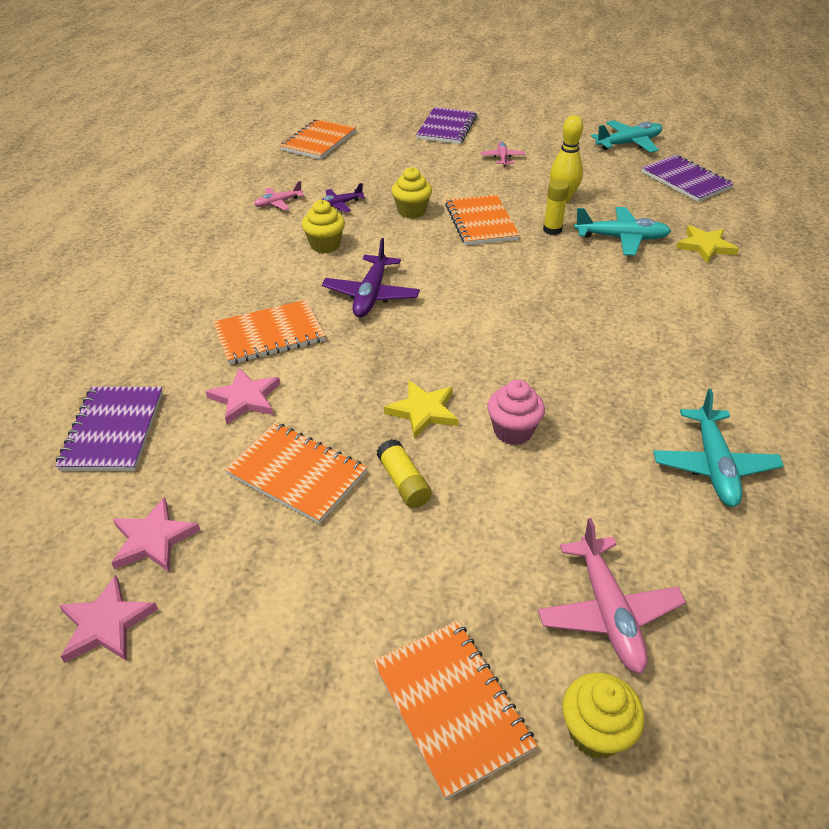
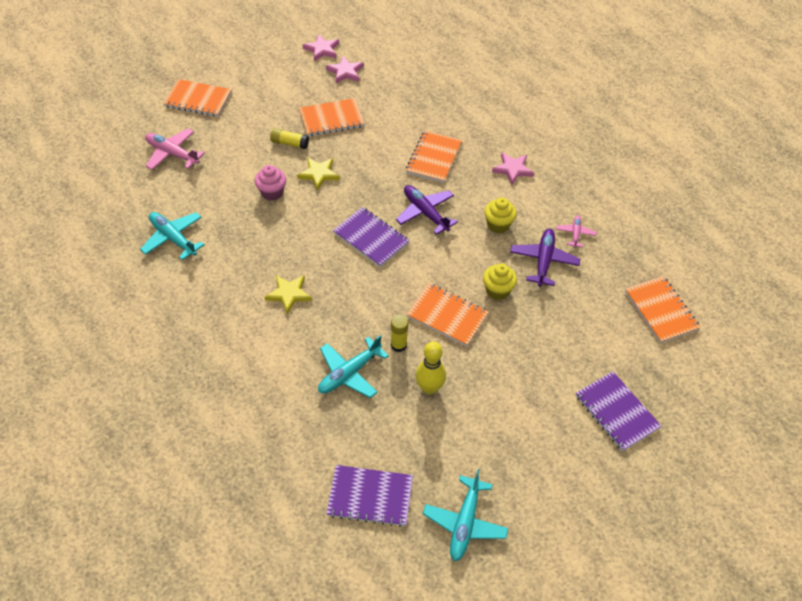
camera: 130 degrees right, 10 degrees up
purple notebook [55,387,163,471] -> purple notebook moved to [333,207,410,267]
pink star [206,368,280,424] -> pink star moved to [492,152,534,185]
purple plane [321,183,365,213] -> purple plane [510,229,580,287], size x1.71
pink plane [481,141,526,167] -> none
yellow cupcake [562,673,645,759] -> none
yellow star [676,225,739,263] -> yellow star moved to [264,275,312,314]

